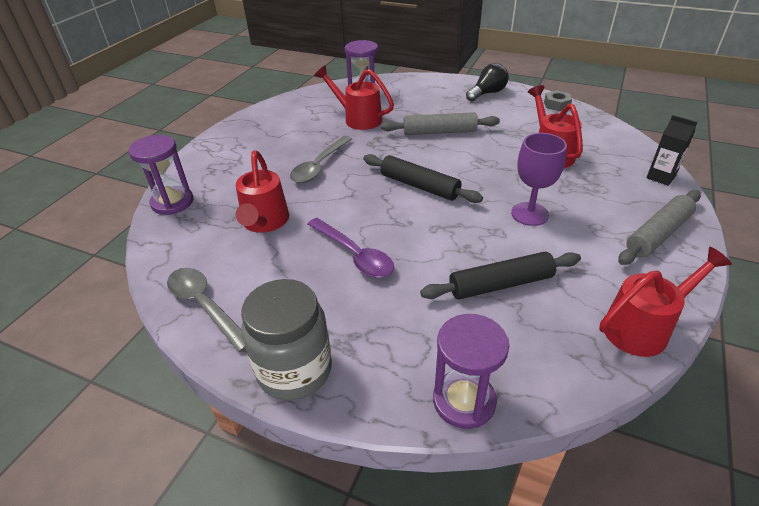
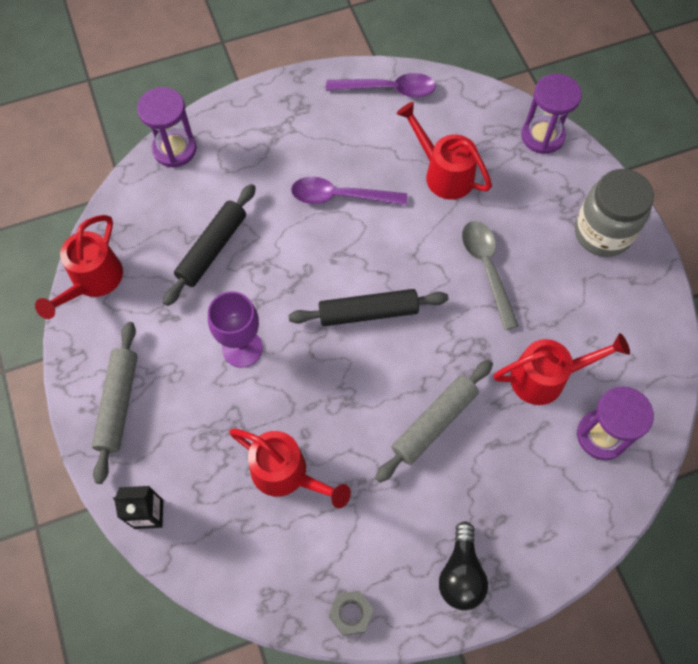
camera: 135 degrees right, 25 degrees up
grey spoon [167,268,246,352] -> purple spoon [326,73,436,98]
grey jar [241,279,332,400] -> grey jar moved to [575,169,654,257]

